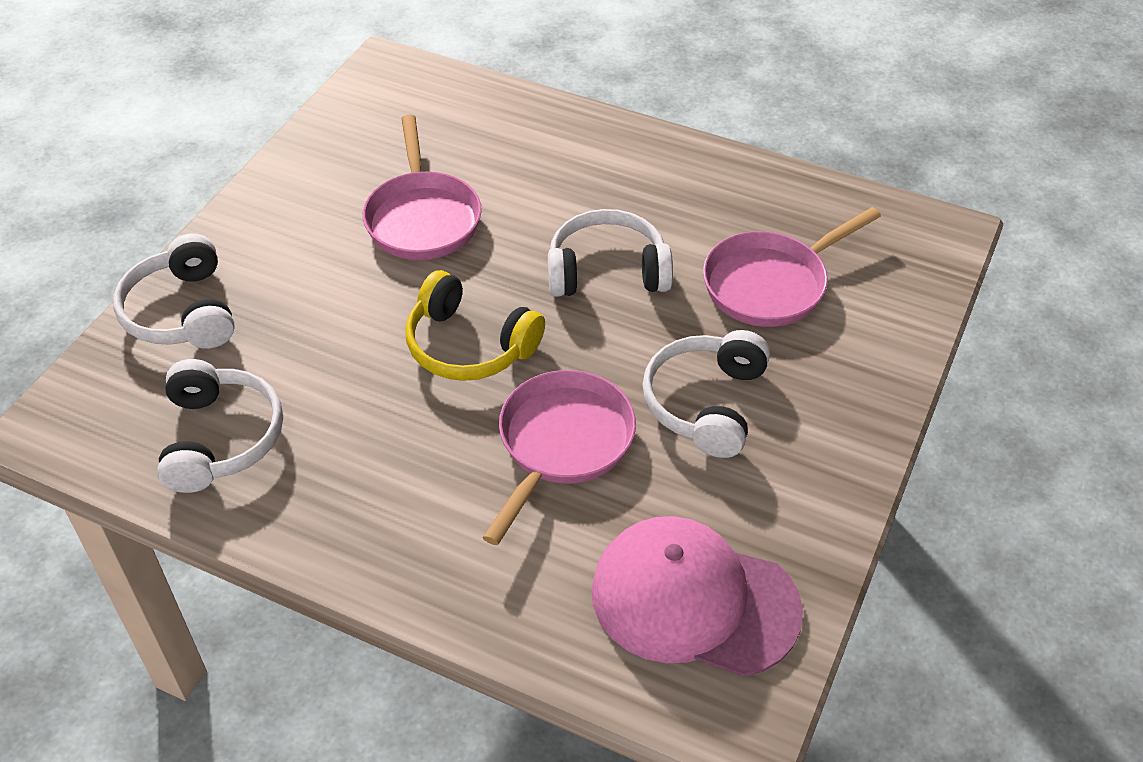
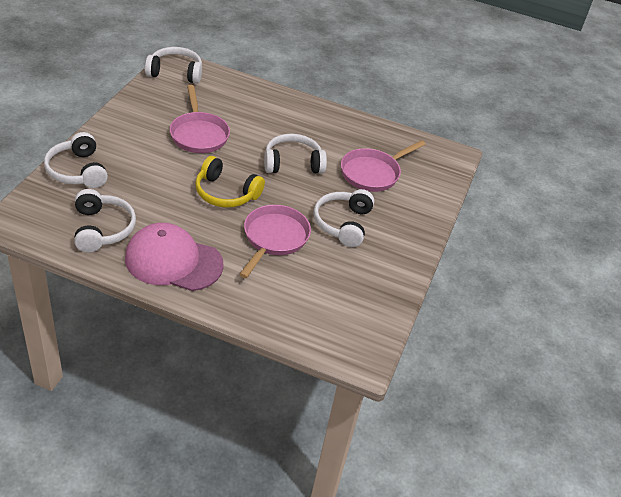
camera: 10 degrees left, 5 degrees down
pink cap [592,516,803,677] -> pink cap moved to [125,223,224,291]
none -> white headphones [145,47,202,84]

